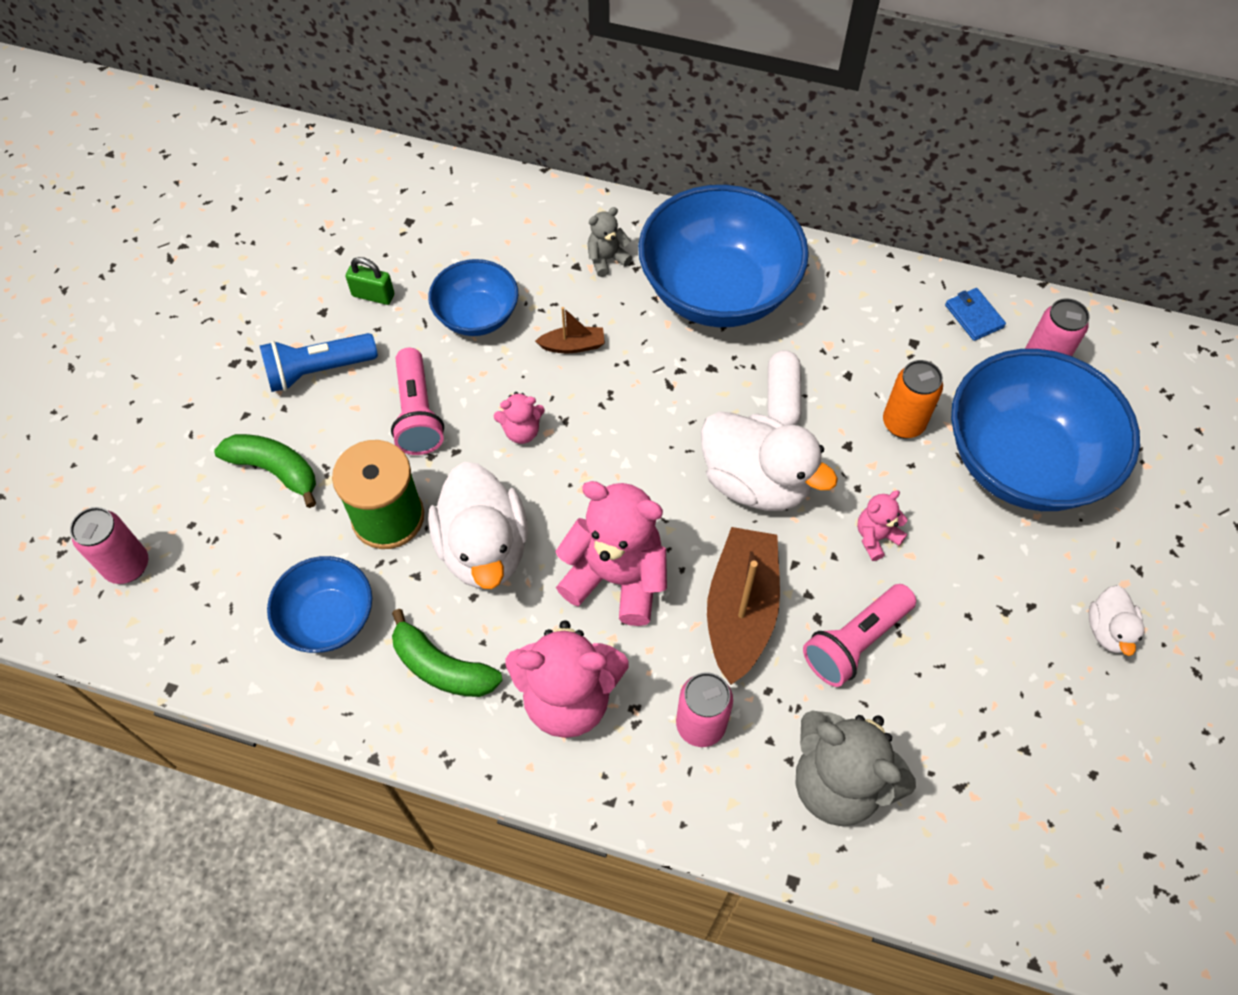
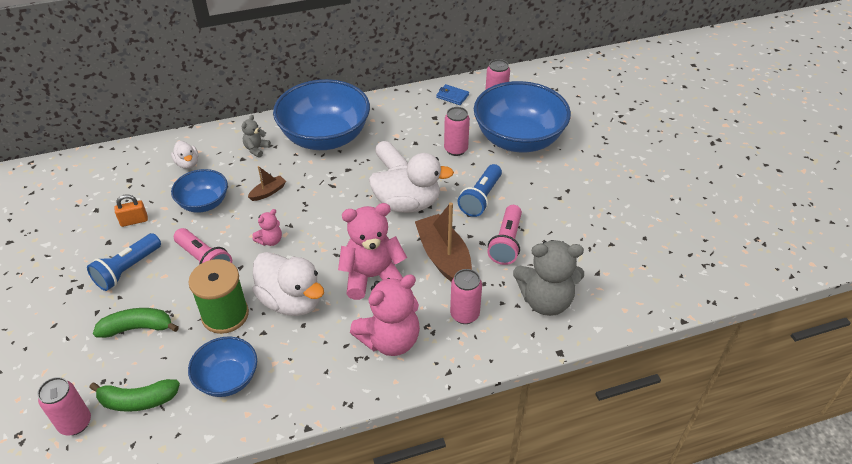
camera: 35 degrees left, 15 degrees down
green padlock [346,257,394,305] -> orange padlock [114,194,148,227]
green banana [392,609,503,697] -> green banana moved to [90,379,180,412]
pink teddy bear [857,490,908,561] -> blue flashlight [458,164,502,217]
orange can [883,360,943,438] -> pink can [444,107,470,156]
white duck [1089,585,1145,656] -> white duck moved to [171,141,199,169]

